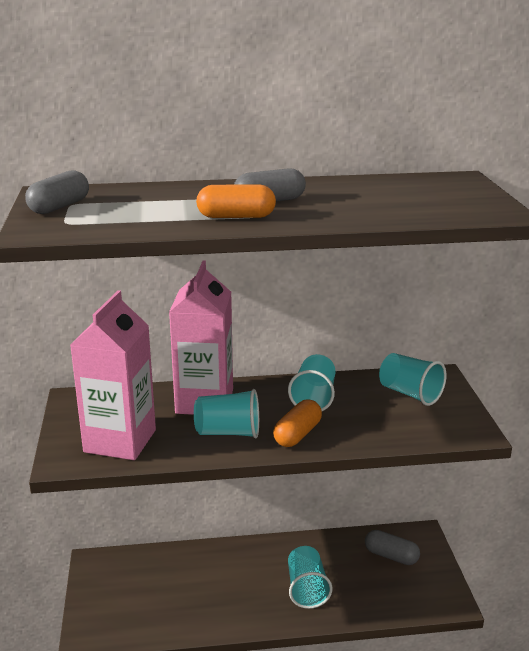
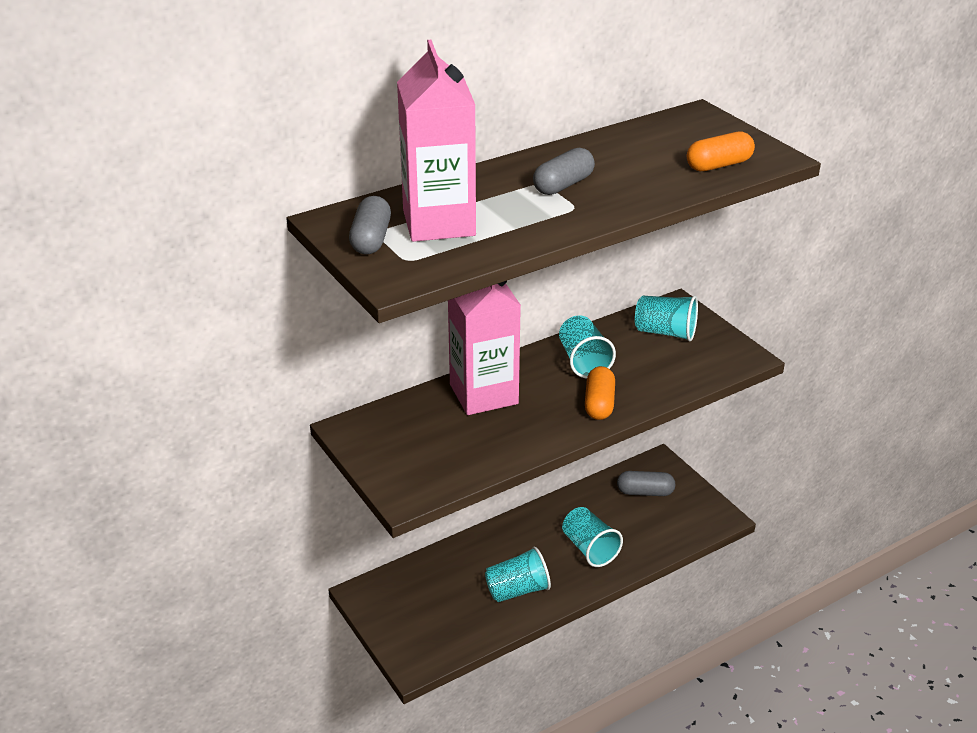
camera: 25 degrees left, 10 degrees up
pink carton [70,290,156,460] -> pink carton moved to [397,40,476,242]
turquoise cup [194,389,259,438] -> turquoise cup moved to [485,547,551,602]
orange capsule [196,184,276,218] -> orange capsule moved to [687,131,755,171]

